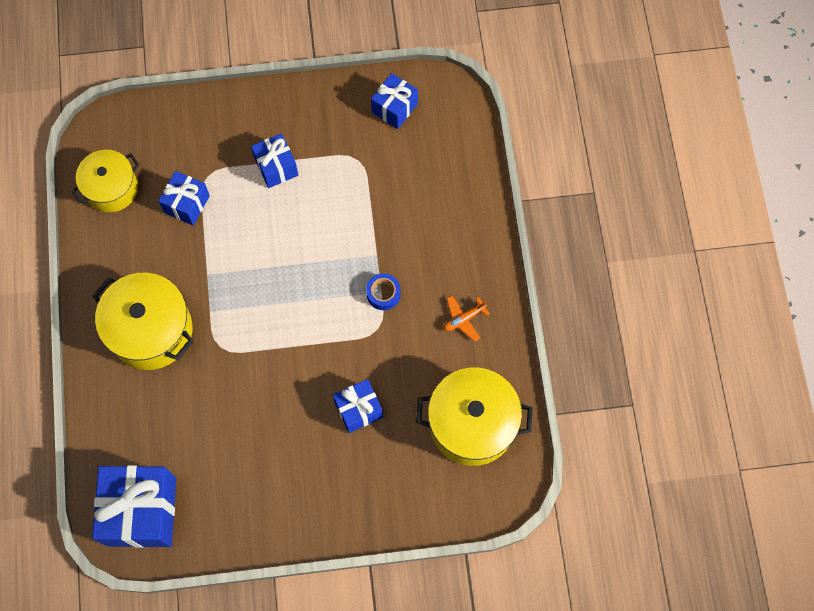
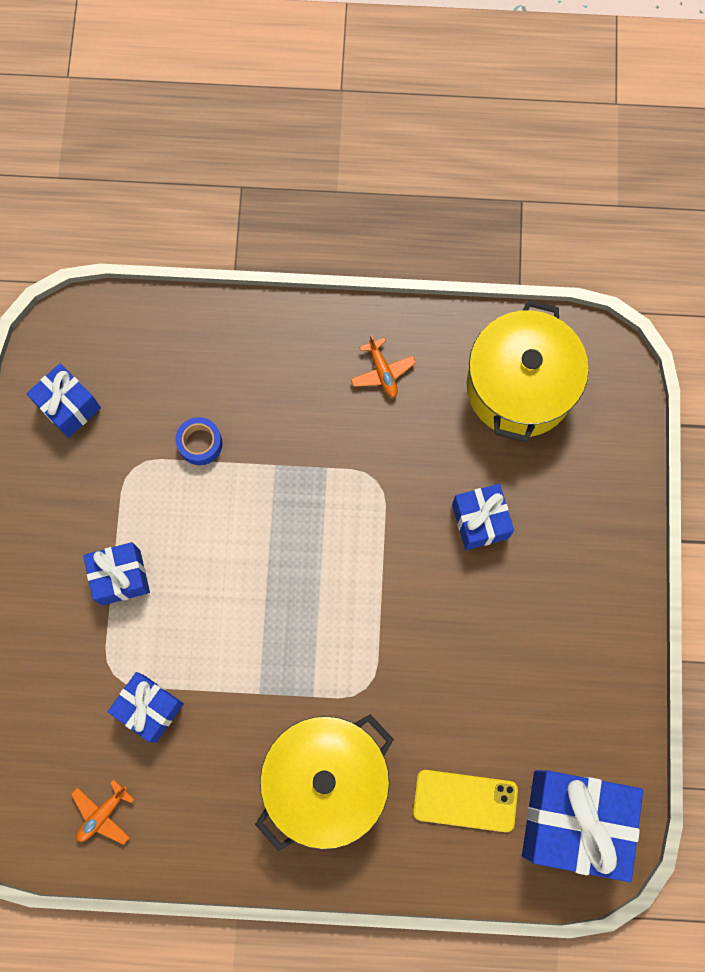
camera: 80 degrees left, 5 degrees up
yellow pot [71,150,140,212] -> orange plane [71,779,135,845]
blue tape [366,273,401,310] -> blue tape moved to [175,417,223,465]
none -> yellow phone [413,770,518,832]

